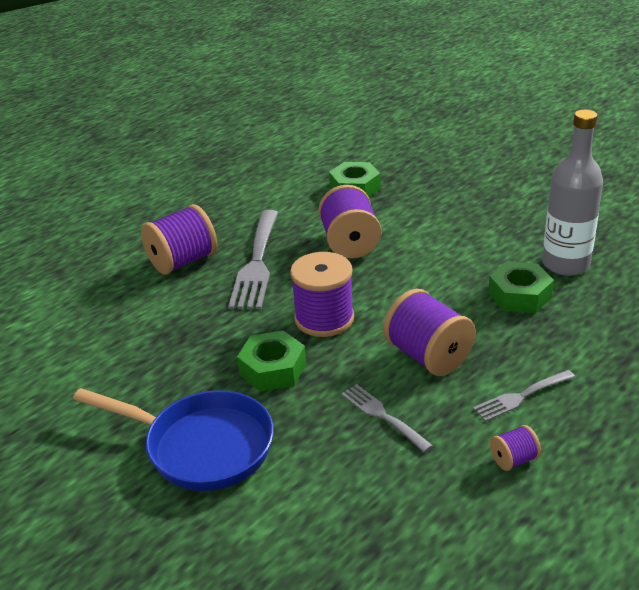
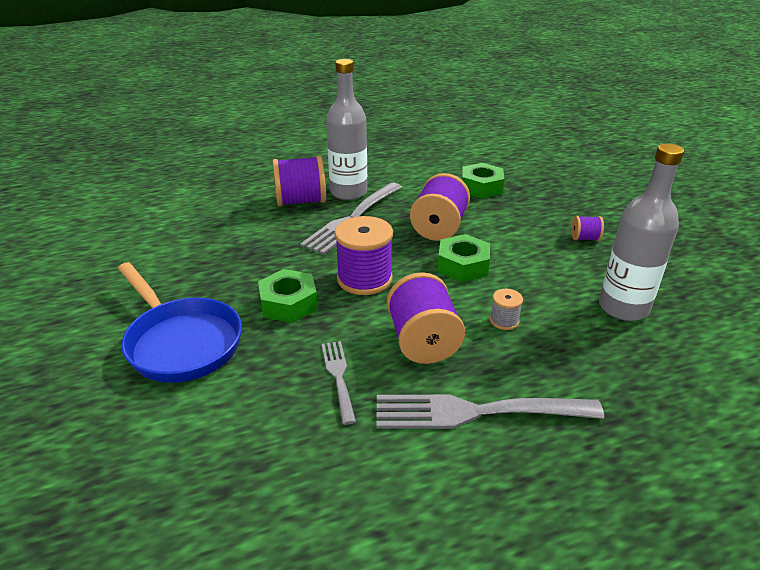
camera: 25 degrees right, 0 degrees up
grey fork [473,370,575,422] -> grey fork [377,394,604,429], size x1.84
green nut [488,262,554,313] -> green nut moved to [437,234,490,282]
purple spool [490,425,541,471] -> purple spool moved to [572,216,604,241]
none -> grey bottle [326,59,367,200]
none -> grey spool [490,289,523,330]

